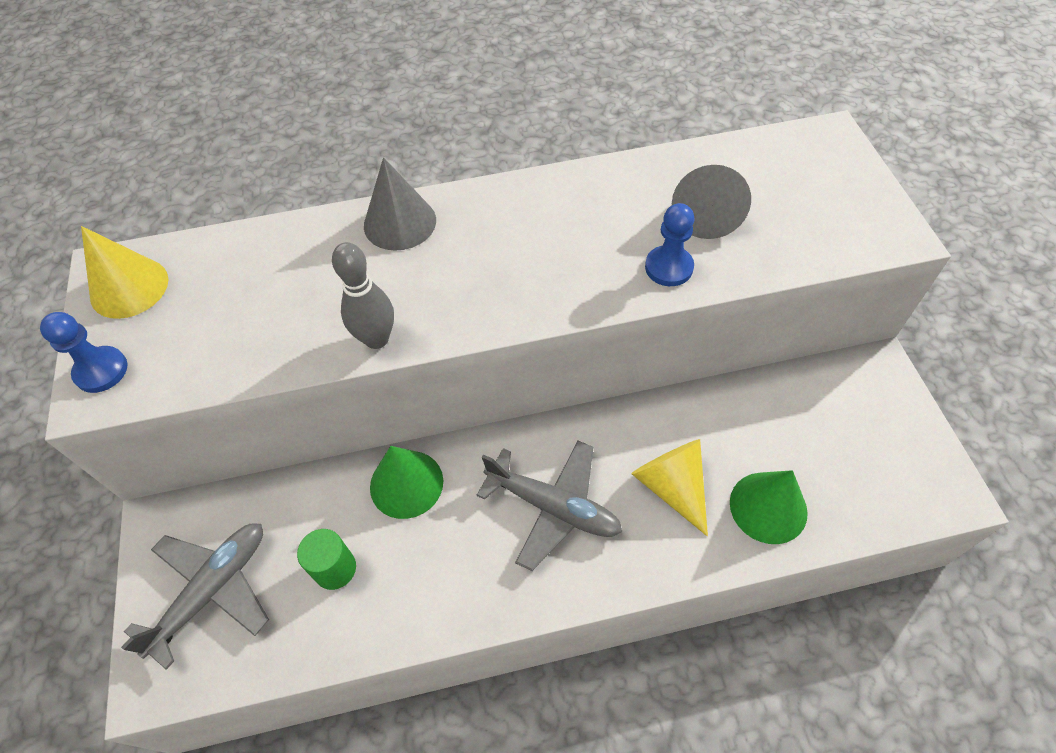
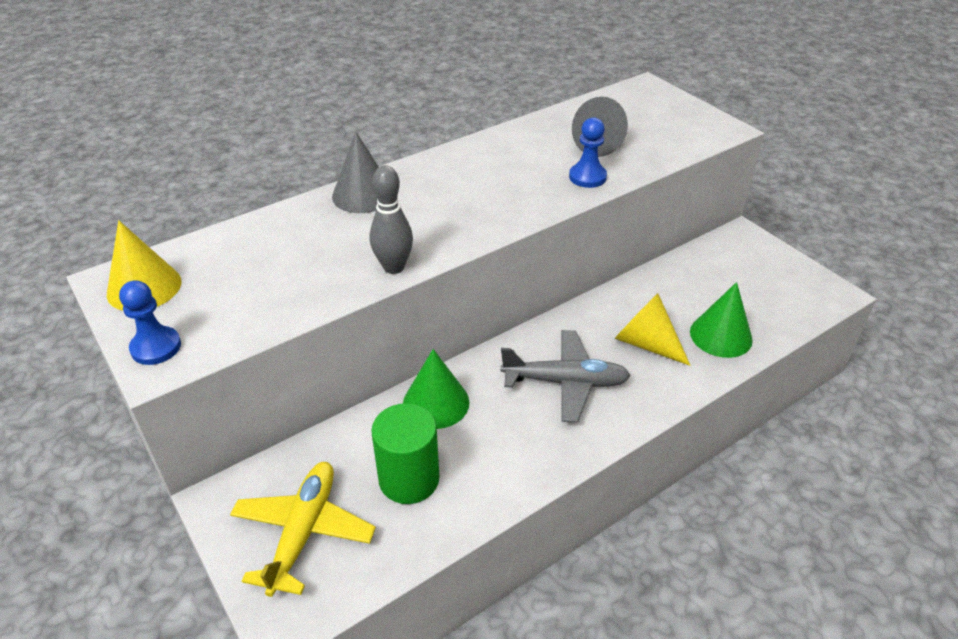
camera: 25 degrees left, 15 degrees down
grey plane [121,523,269,670] -> yellow plane [230,462,376,597]
green cylinder [297,529,356,590] -> green cylinder [371,403,439,504], size x1.52

